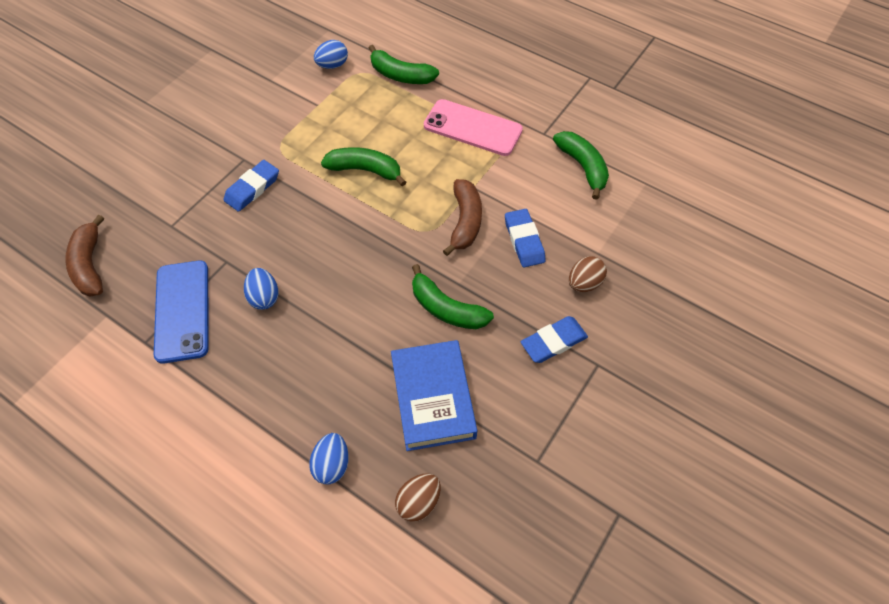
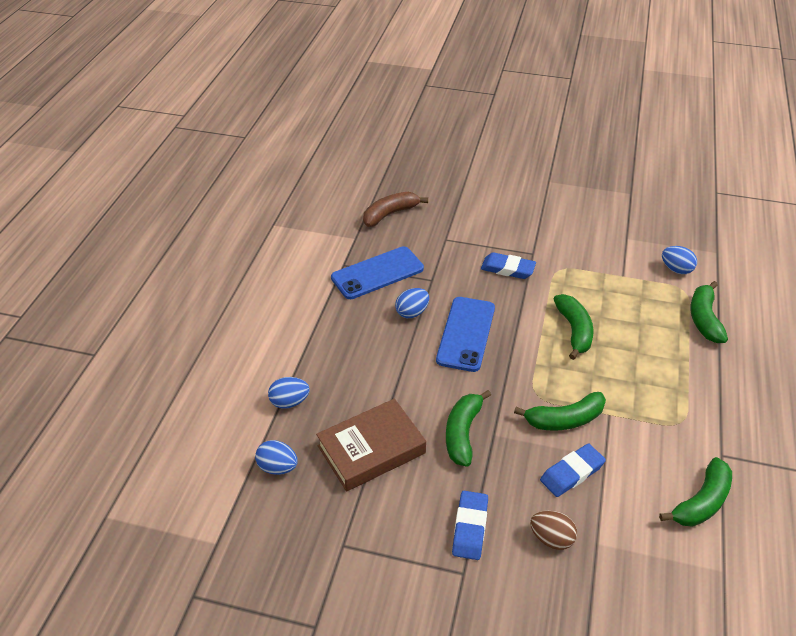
camera: 70 degrees right, 15 degrees down
blue book [391,340,477,451] -> brown book [316,399,426,491]
brown egg [395,473,441,522] -> blue egg [255,440,298,475]
pink phone [424,99,523,156] -> none
brown banana [443,179,482,256] -> green banana [514,392,606,431]
blue eraser [521,316,588,363] -> blue eraser turned 60 degrees clockwise [452,491,488,560]
none -> blue phone [436,297,495,372]

